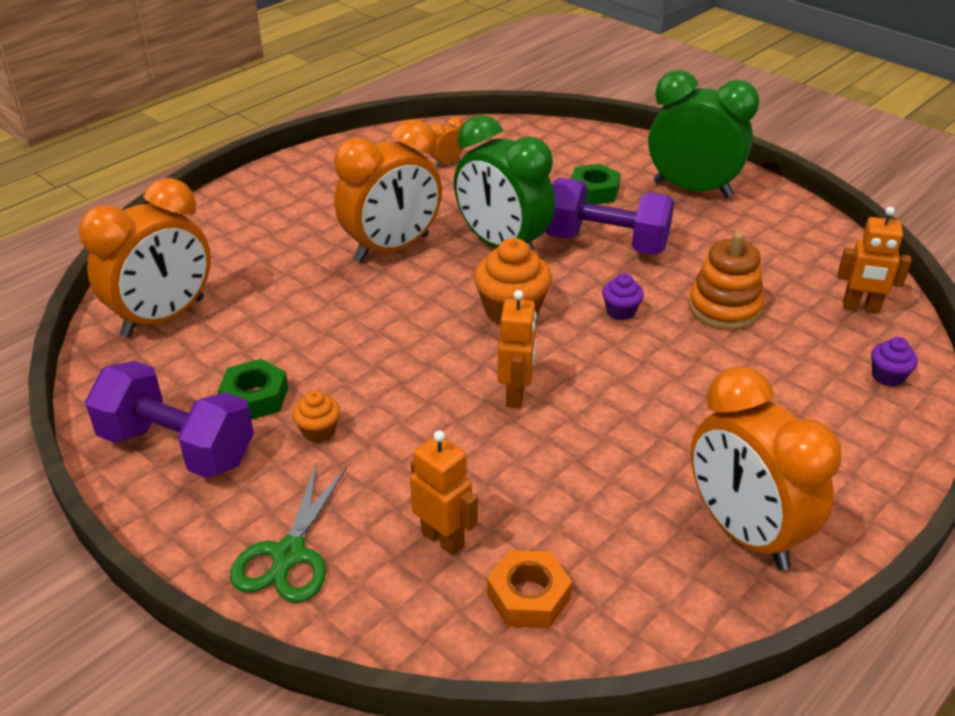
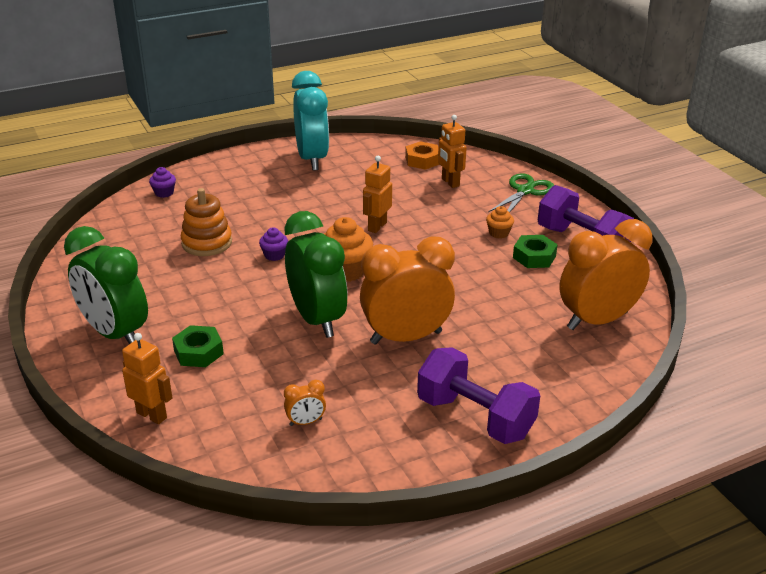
camera: 160 degrees left, 5 degrees down
purple dumbbell [546,178,674,255] -> purple dumbbell moved to [417,347,540,444]
orange clock [691,366,841,570] -> turquoise clock [292,71,329,171]
orange robot [837,207,912,314] -> orange robot moved to [122,333,172,424]

